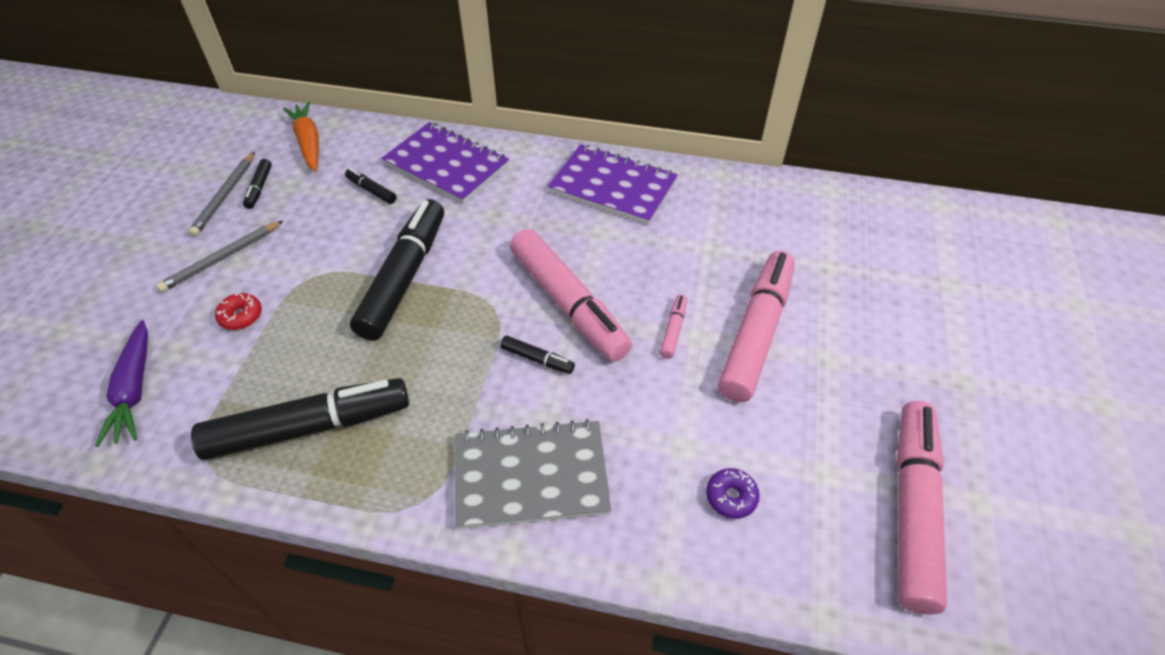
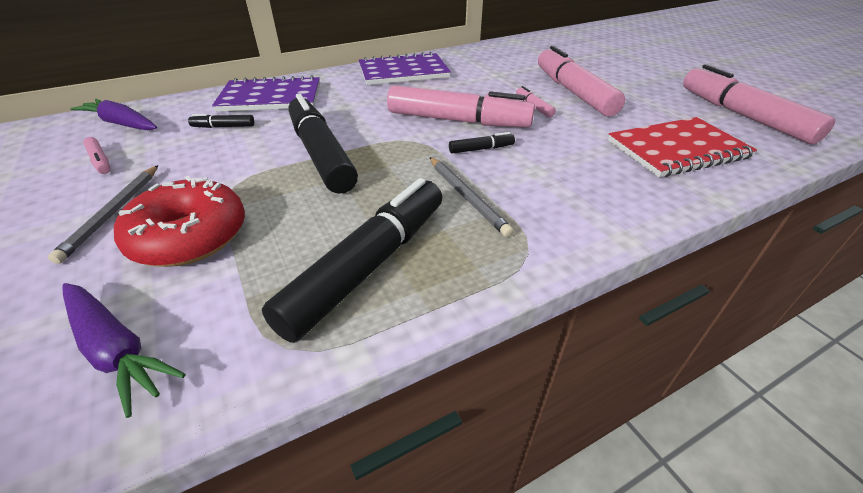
camera: 40 degrees left, 10 degrees down
grey pencil [188,152,255,237] -> grey pencil moved to [430,157,514,237]
red donut [215,293,262,330] -> red donut [114,176,245,267], size x2.23
black marker [243,159,272,209] -> pink marker [83,137,111,174]
orange carrot [283,102,319,172] -> purple carrot [70,99,157,130]
grey notebook [455,419,611,529] -> none
purple donut [706,468,760,519] -> red notebook [608,117,757,177]

